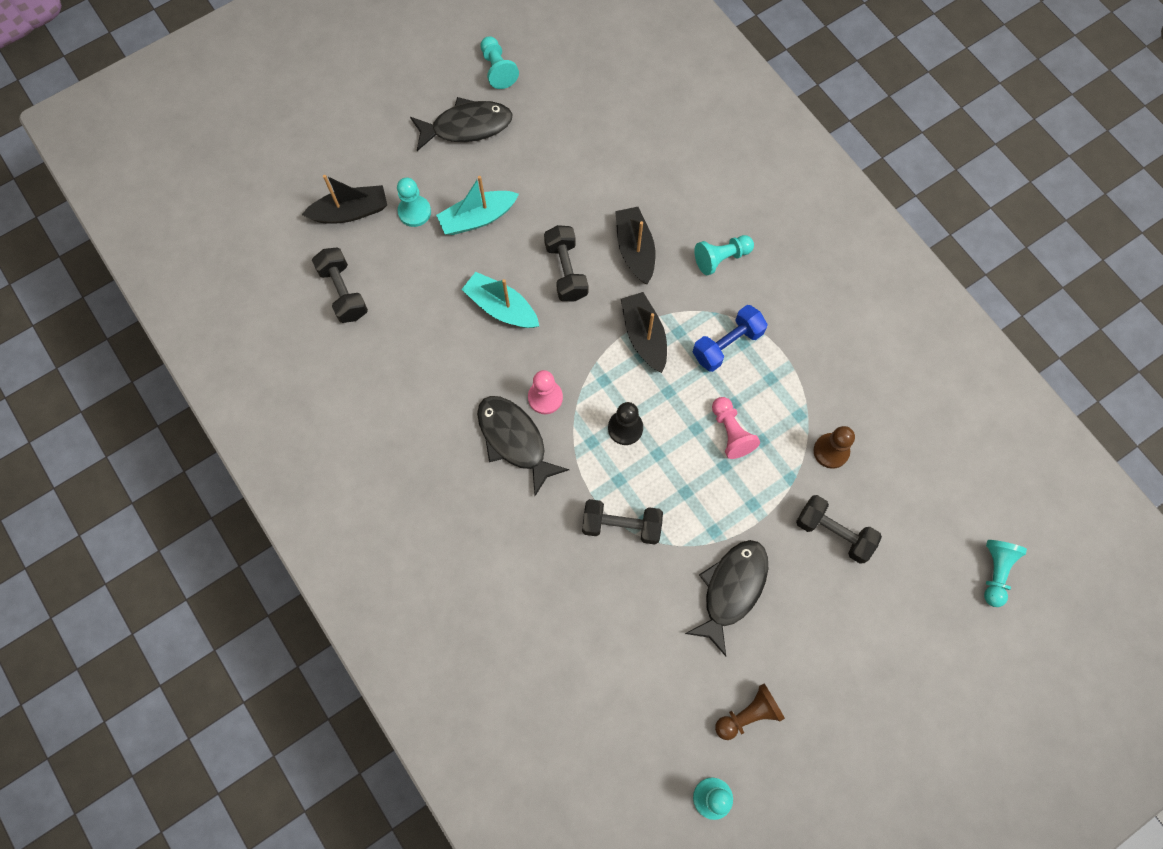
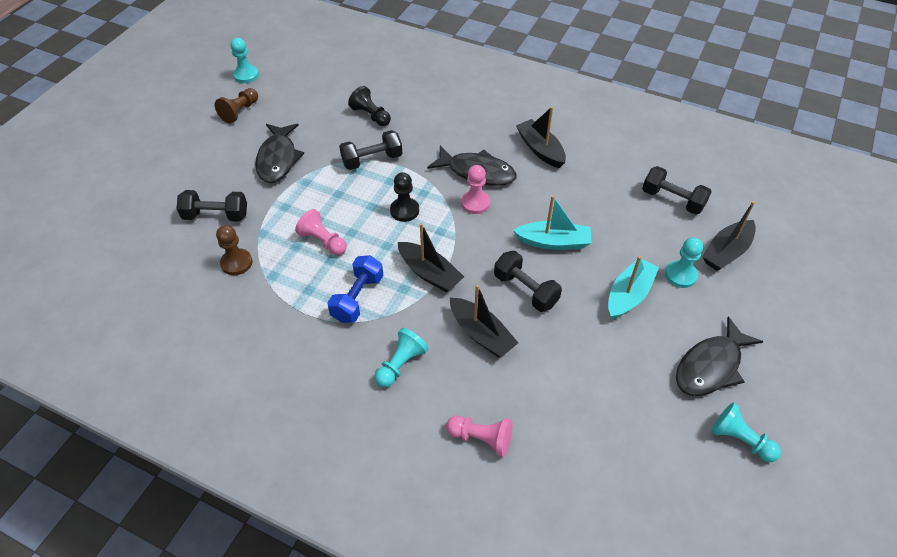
camera: 150 degrees right, 20 degrees down
turquoise pawn [984,540,1027,607] -> none
none -> black pawn [348,86,391,126]
none -> pink pawn [446,416,512,457]
none -> black boat [516,107,566,168]

